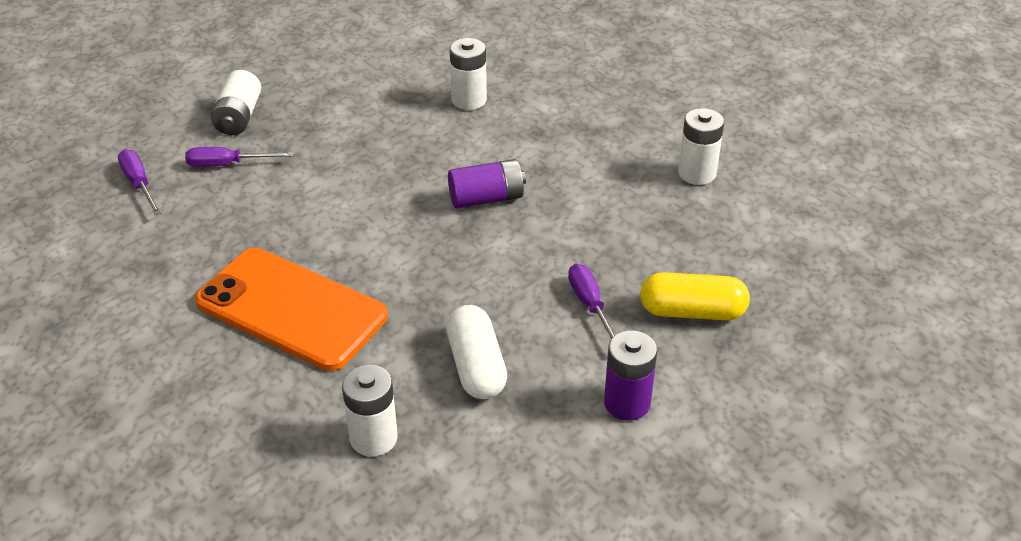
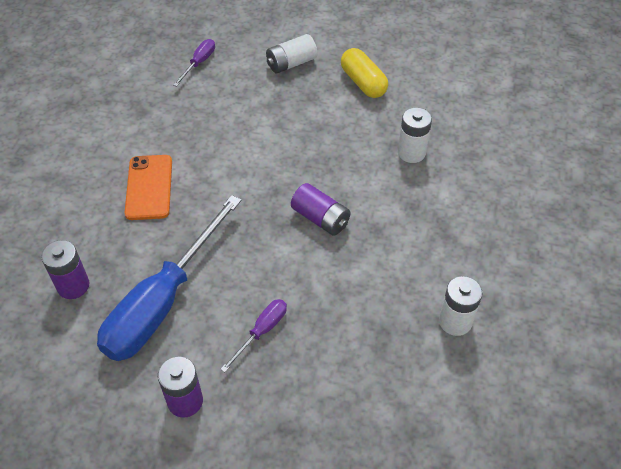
camera: 55 degrees right, 10 degrees up
purple screwdriver [185,147,294,167] -> none
orange phone [195,248,388,371] -> orange phone [125,155,172,220], size x0.65
white battery [342,365,398,457] -> purple battery [41,240,89,299]
white capsule [446,305,507,399] -> blue screwdriver [97,195,242,361]
yellow capsule [640,272,750,320] -> yellow capsule moved to [341,48,388,98]

